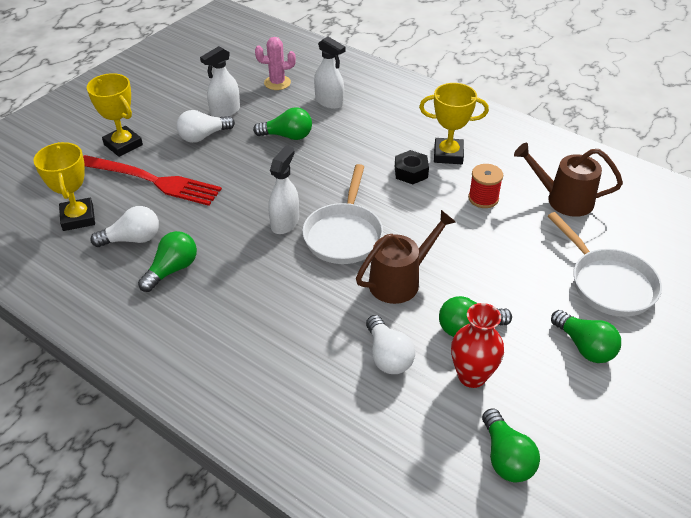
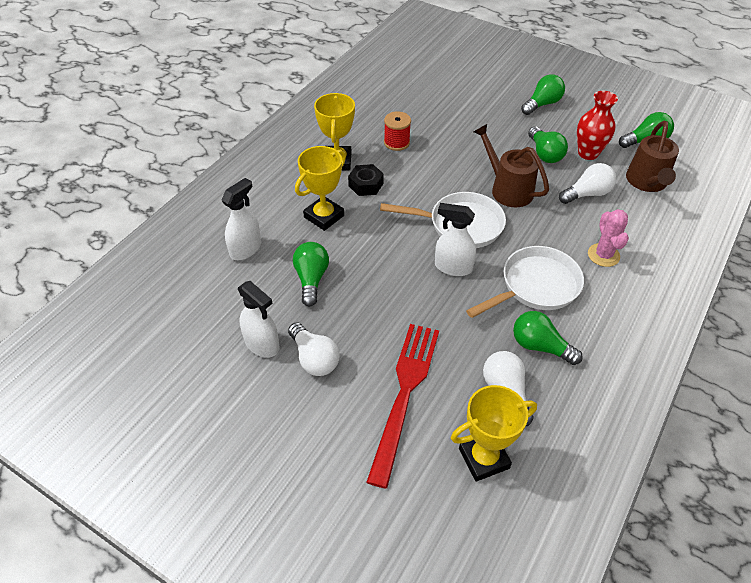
camera: 95 degrees left, 5 degrees up
yellow trophy [87,73,143,157] -> yellow trophy moved to [295,146,346,231]
pink cactus [255,37,296,90] -> pink cactus moved to [588,209,629,267]
brown watering can [514,143,623,217] -> brown watering can moved to [626,121,679,192]
white pan [548,212,662,317] -> white pan moved to [466,246,584,318]

